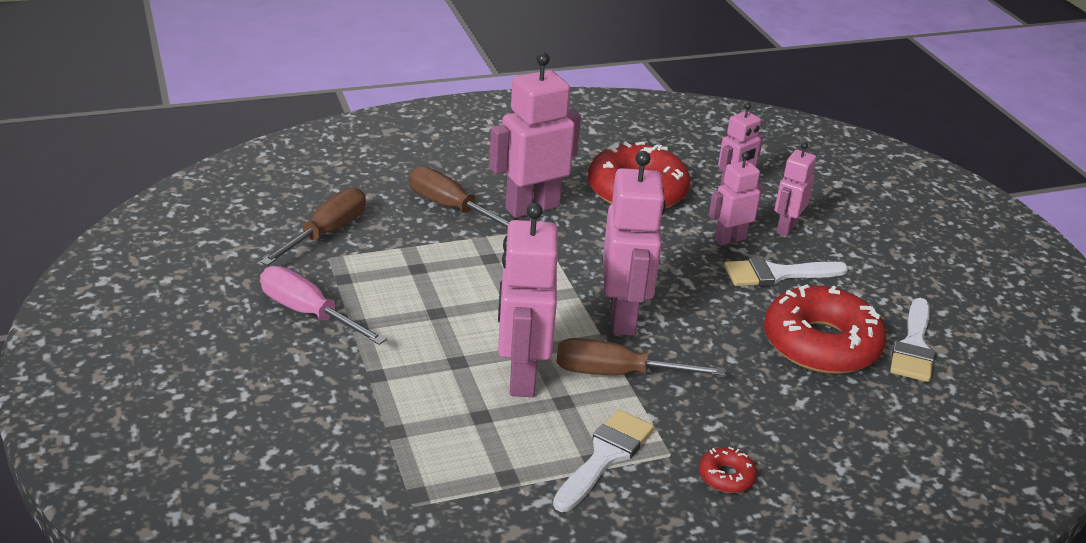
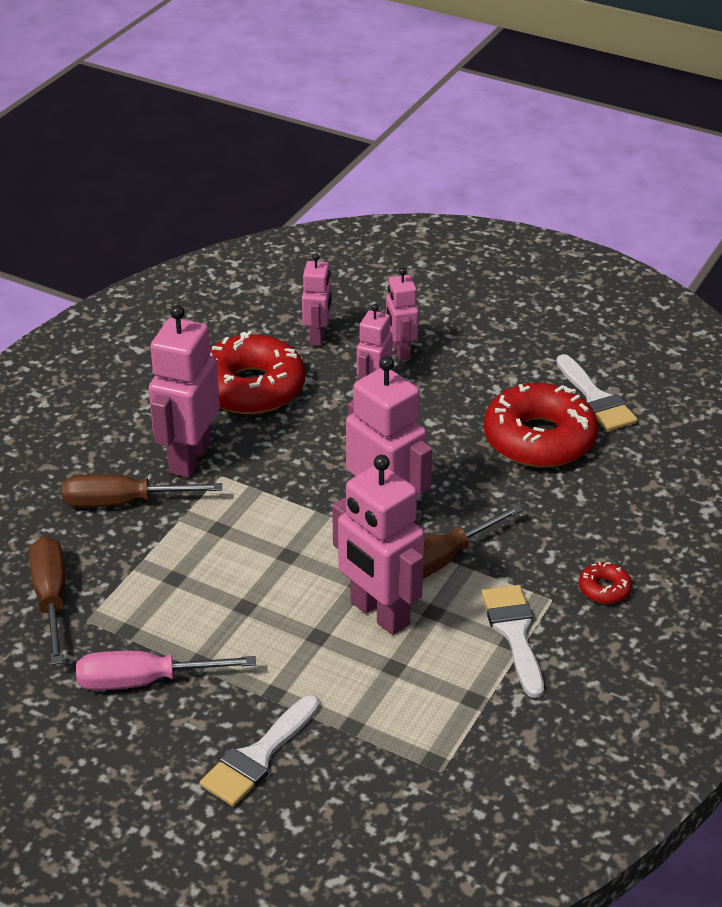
camera: 40 degrees left, 5 degrees up
white brush [724,258,848,286] -> white brush moved to [200,695,320,807]

